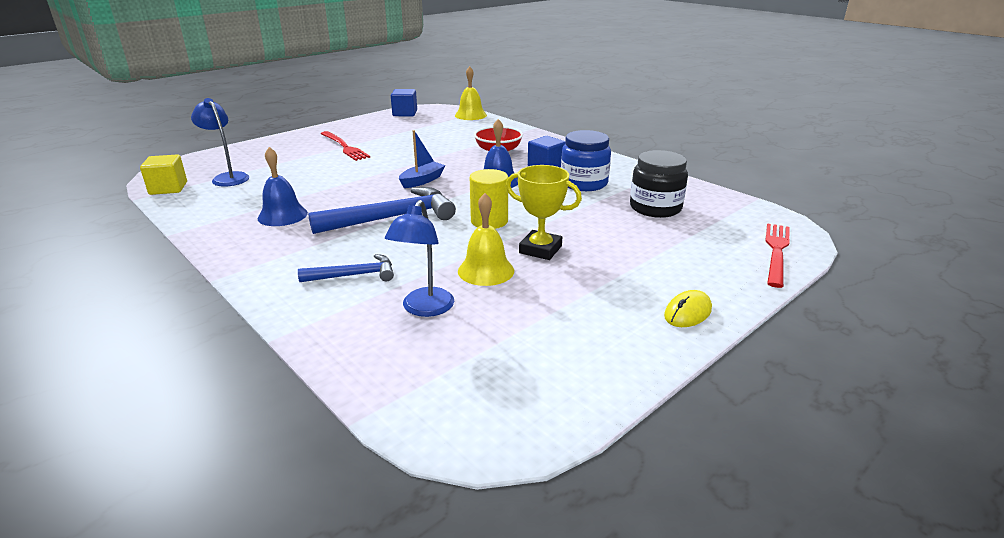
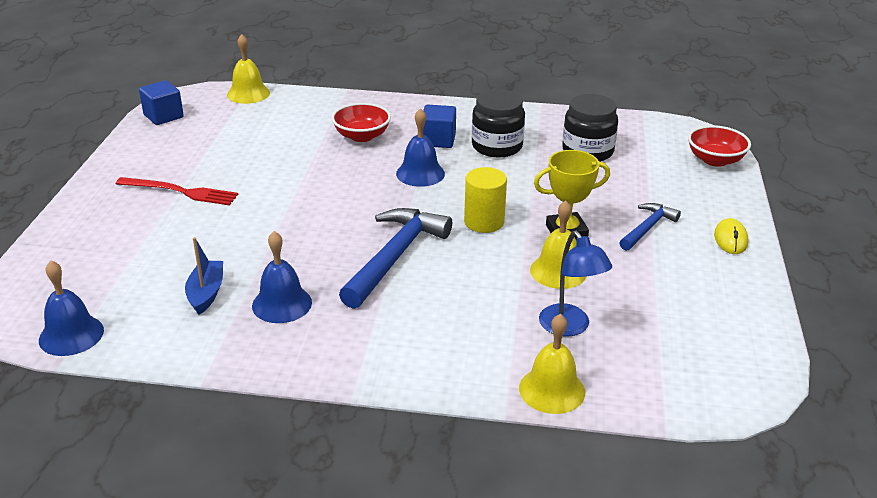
camera: 40 degrees left, 5 degrees up
yellow cube [140,154,187,195] -> blue bell [39,261,104,356]
blue lamp [191,98,249,187] -> none
blue hammer [298,254,394,282] -> blue hammer moved to [619,203,681,251]
blue boat [399,130,445,188] -> blue boat moved to [185,237,223,315]
blue jar [561,130,611,191] -> black jar [472,89,525,158]
red fork [765,223,789,288] -> red bowl [688,125,751,167]
none -> yellow bell [519,314,585,414]

